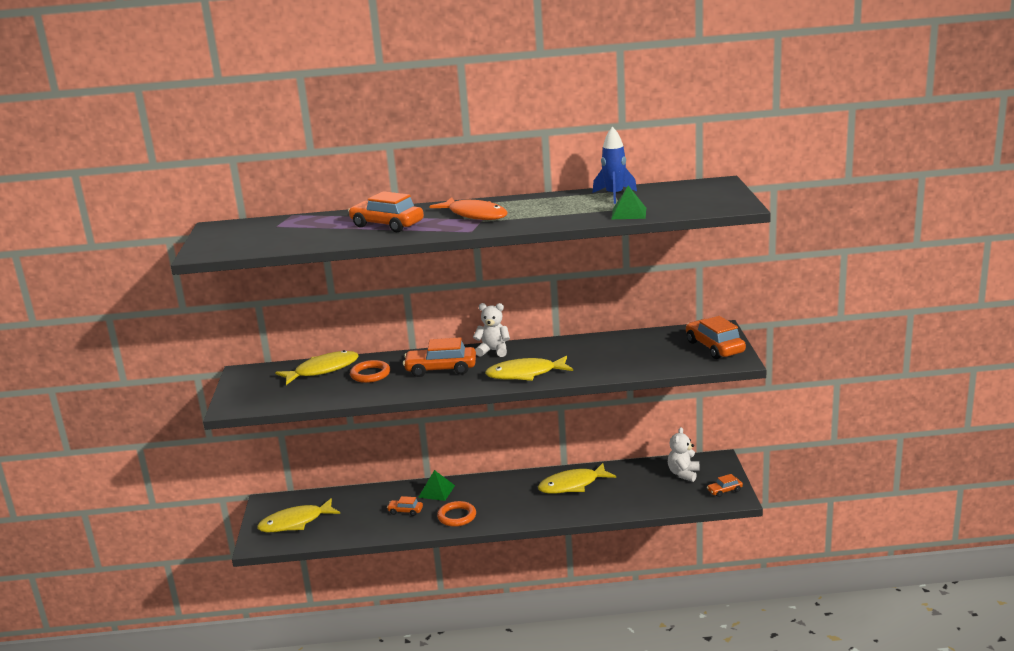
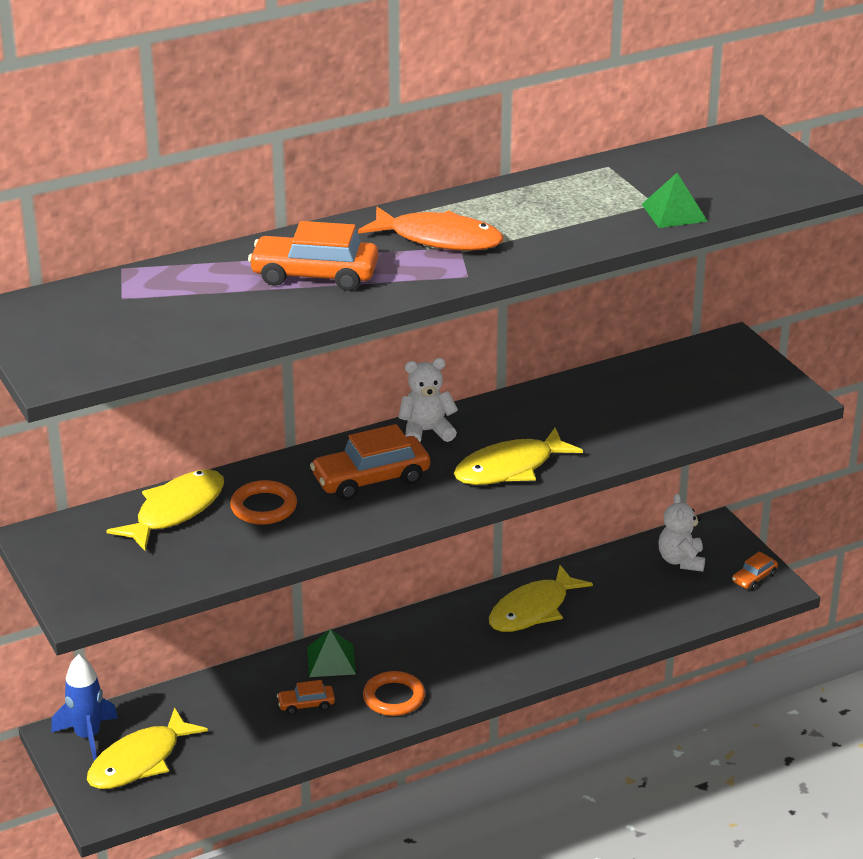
camera: 25 degrees left, 10 degrees up
blue rocket [593,126,637,204] -> blue rocket moved to [51,654,118,760]
orange car [686,316,746,359] -> none

